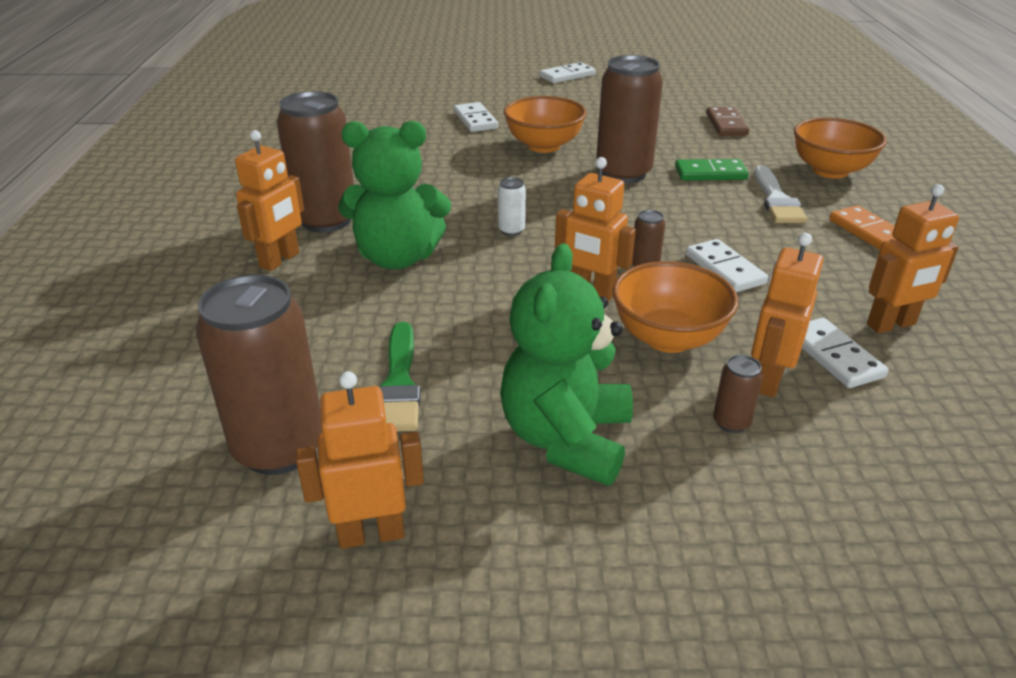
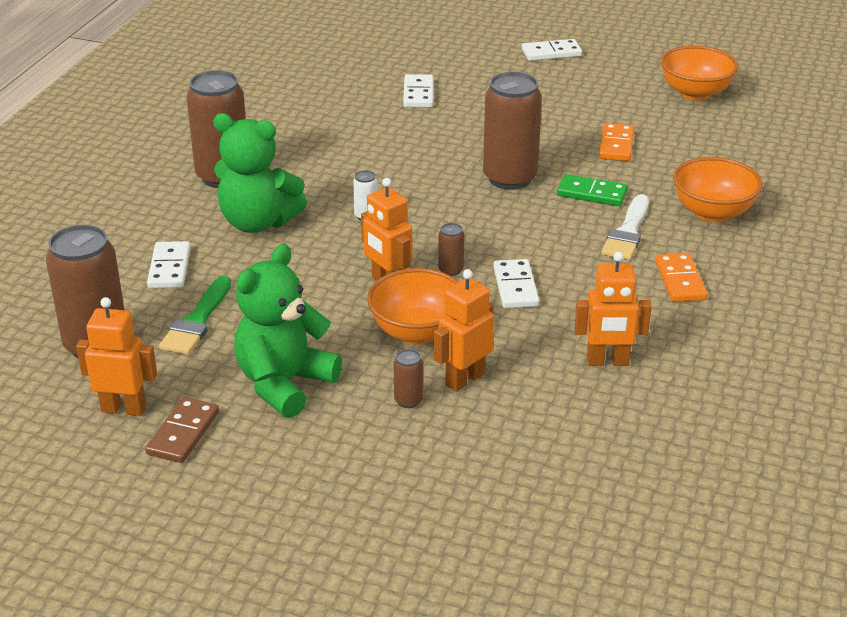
camera: 20 degrees right, 0 degrees up
orange robot [235,130,304,271] -> none
orange bowl [504,96,587,153] -> orange bowl moved to [661,45,738,101]
brown domino [706,107,749,136] -> brown domino moved to [145,397,219,463]
white domino [802,318,889,388] -> white domino moved to [147,241,191,288]
none -> orange domino [599,123,634,161]

